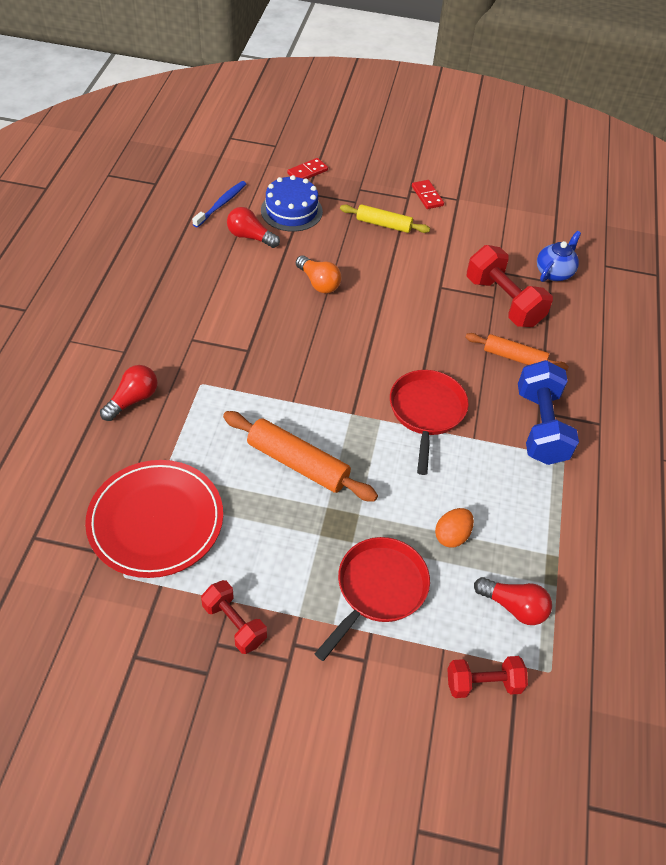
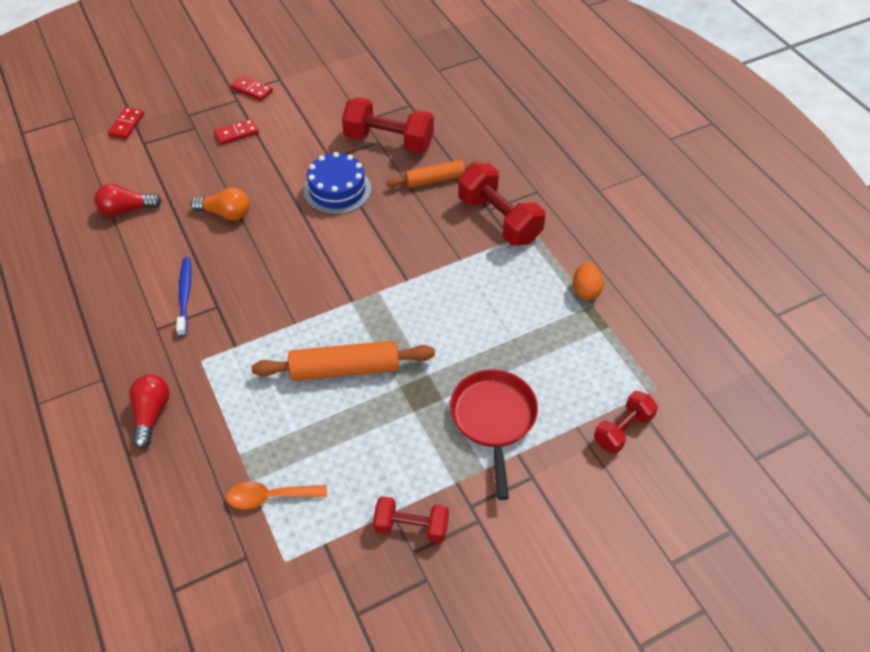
camera: 35 degrees left, 0 degrees up
red plate [85,460,223,578] -> orange spoon [226,481,327,509]
blue toothbrush [192,181,246,228] -> blue toothbrush moved to [176,257,192,337]
blue cake [261,175,323,232] -> blue cake moved to [304,152,371,215]
yellow rolling pin [340,204,430,233] -> red domino [214,119,259,145]
red pan [390,370,469,475] -> none
orange egg [435,508,474,548] -> orange egg moved to [573,263,604,300]
red light bulb [474,577,552,625] -> none
blue dumbbell [518,360,579,465] -> red dumbbell [458,163,546,246]
blue teapot [537,231,581,282] -> none

